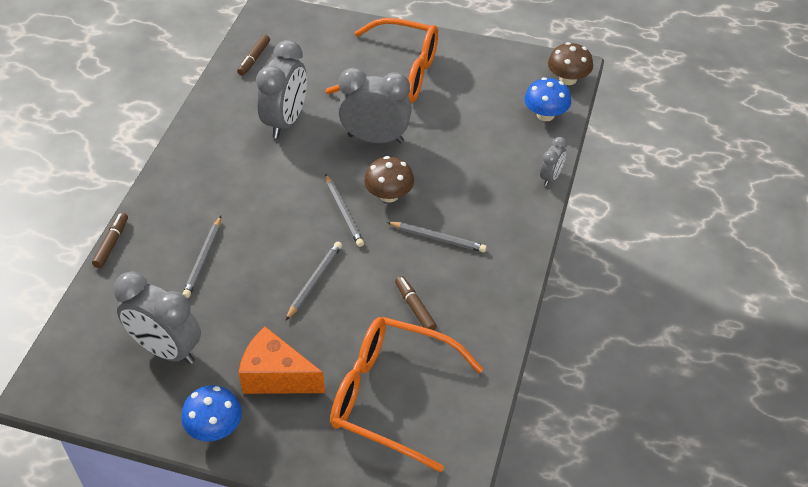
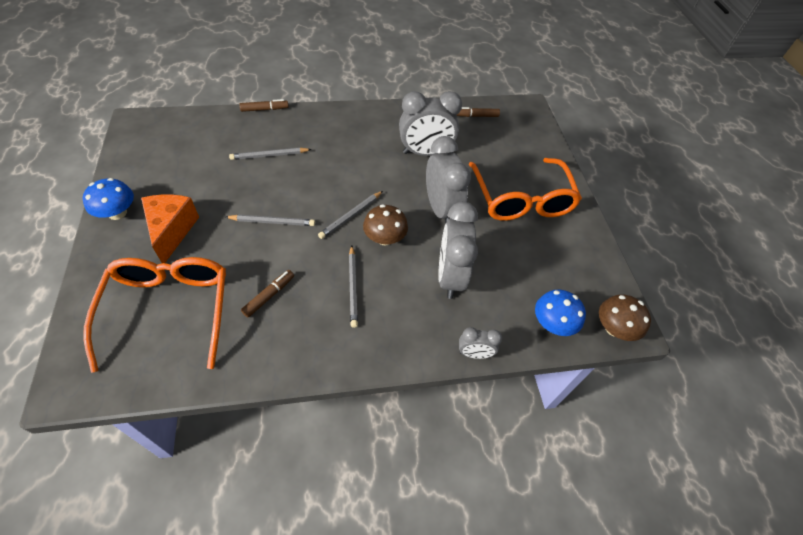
camera: 60 degrees right, 5 degrees up
grey clock [114,271,201,364] -> grey clock moved to [438,202,478,299]

